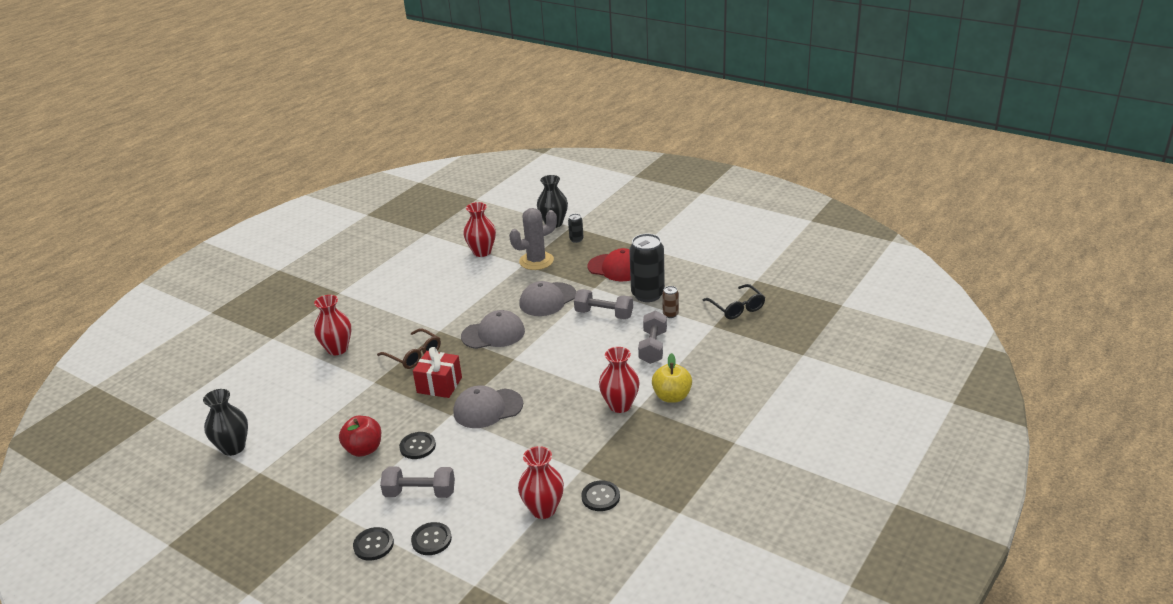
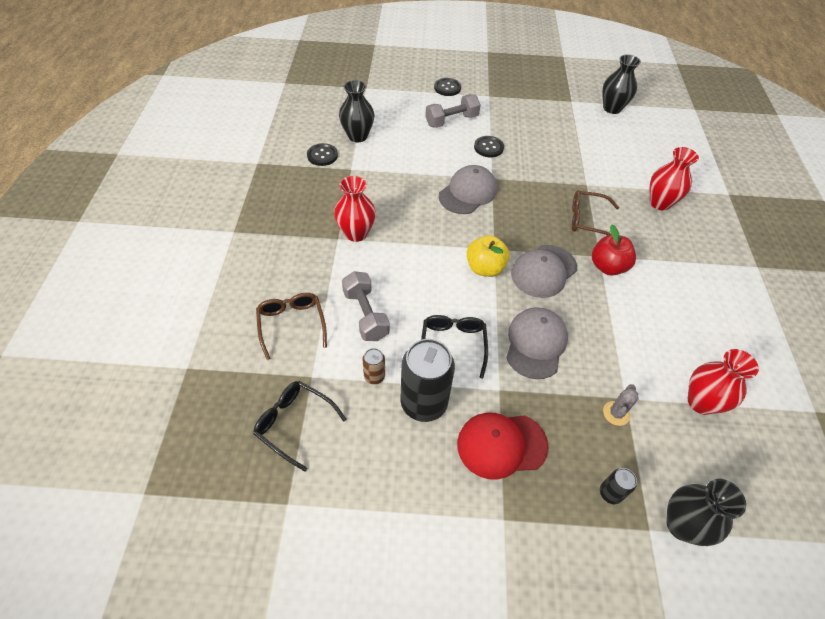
camera: 145 degrees right, 20 degrees up
red apple [339,416,381,457] -> red apple moved to [592,225,636,275]
black button [411,522,452,555] -> none
red gift [413,347,462,398] -> none
grey cactus [509,208,557,270] -> grey cactus [603,384,639,426], size x0.52
red vase [518,446,564,519] -> black vase [339,80,374,142]
grey dumbbell [574,289,633,319] -> black glasses [421,315,488,379]
yellow apple [652,353,692,403] -> yellow apple moved to [467,235,509,277]
none -> brown glasses [256,293,327,360]

